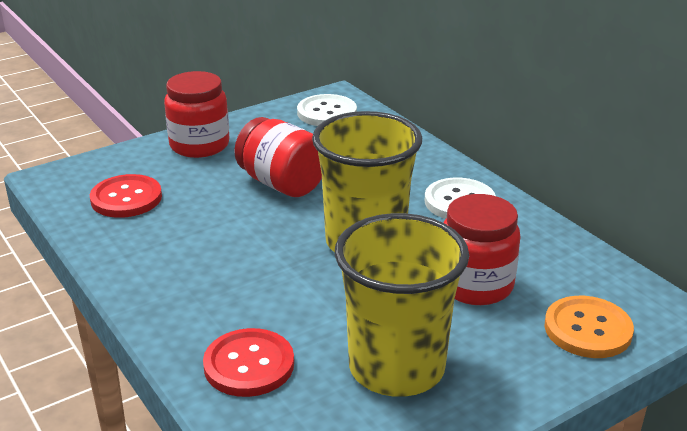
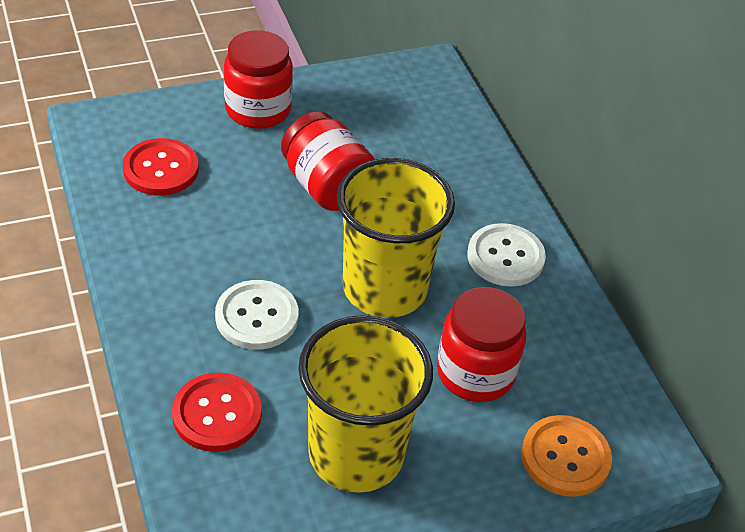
camera: 10 degrees right, 15 degrees up
white button [297,94,357,126] -> white button moved to [215,280,299,350]

